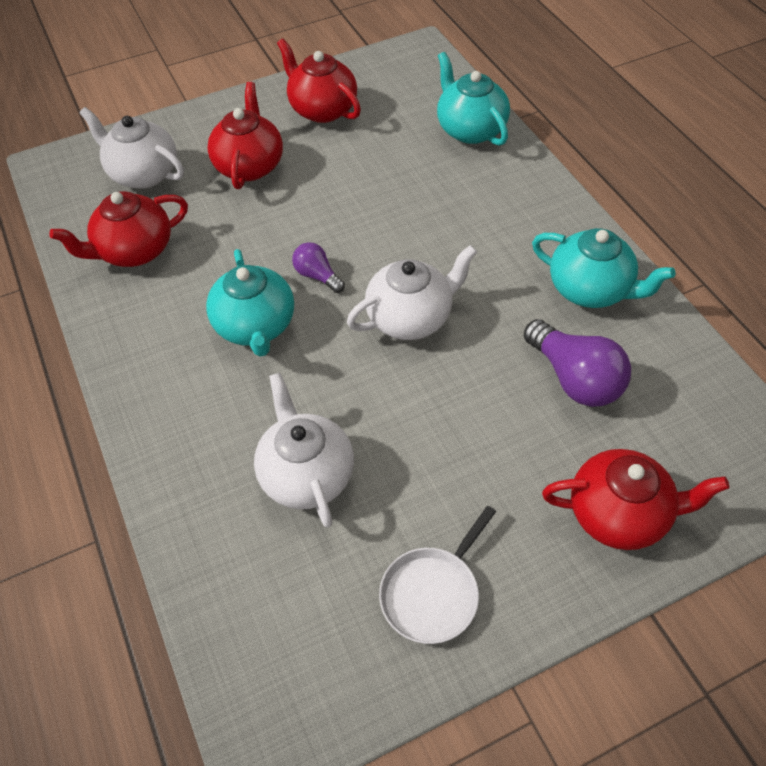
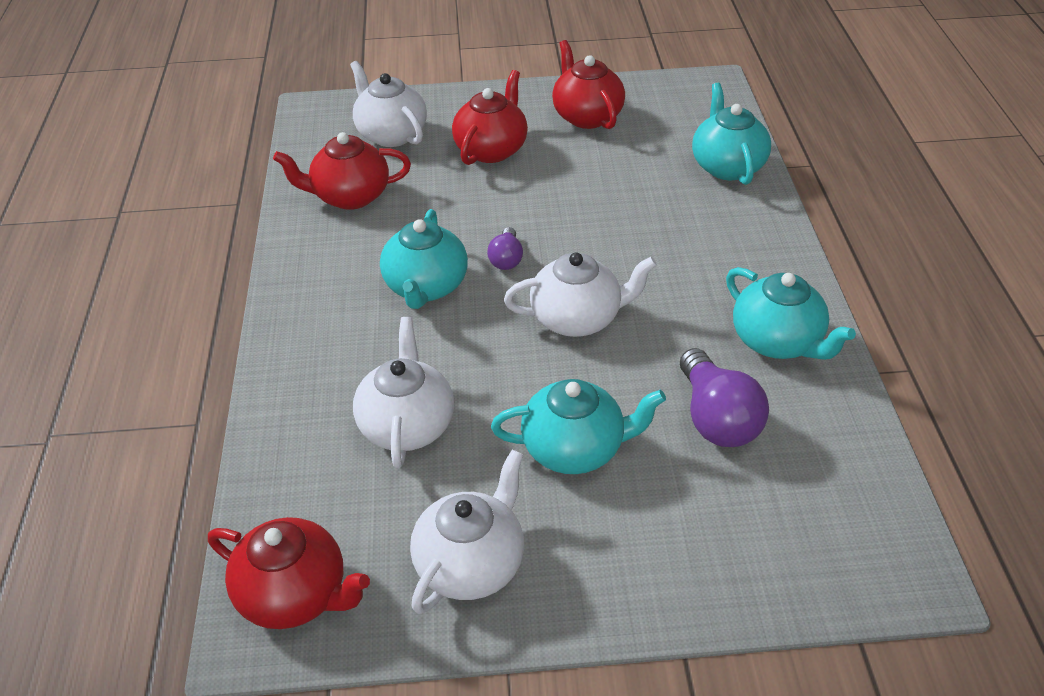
camera: 20 degrees right, 10 degrees down
purple light bulb [292,242,345,293] -> purple light bulb turned 150 degrees counterclockwise [487,227,523,270]
white pan [379,506,496,644] -> white teapot [410,449,524,614]
red teapot [542,449,730,550] -> red teapot moved to [208,517,370,629]
none -> turquoise teapot [491,379,666,474]

